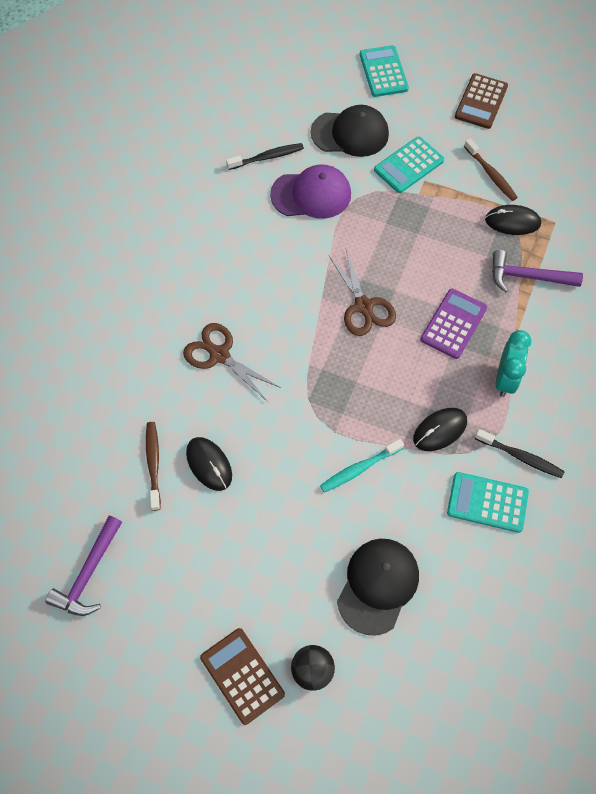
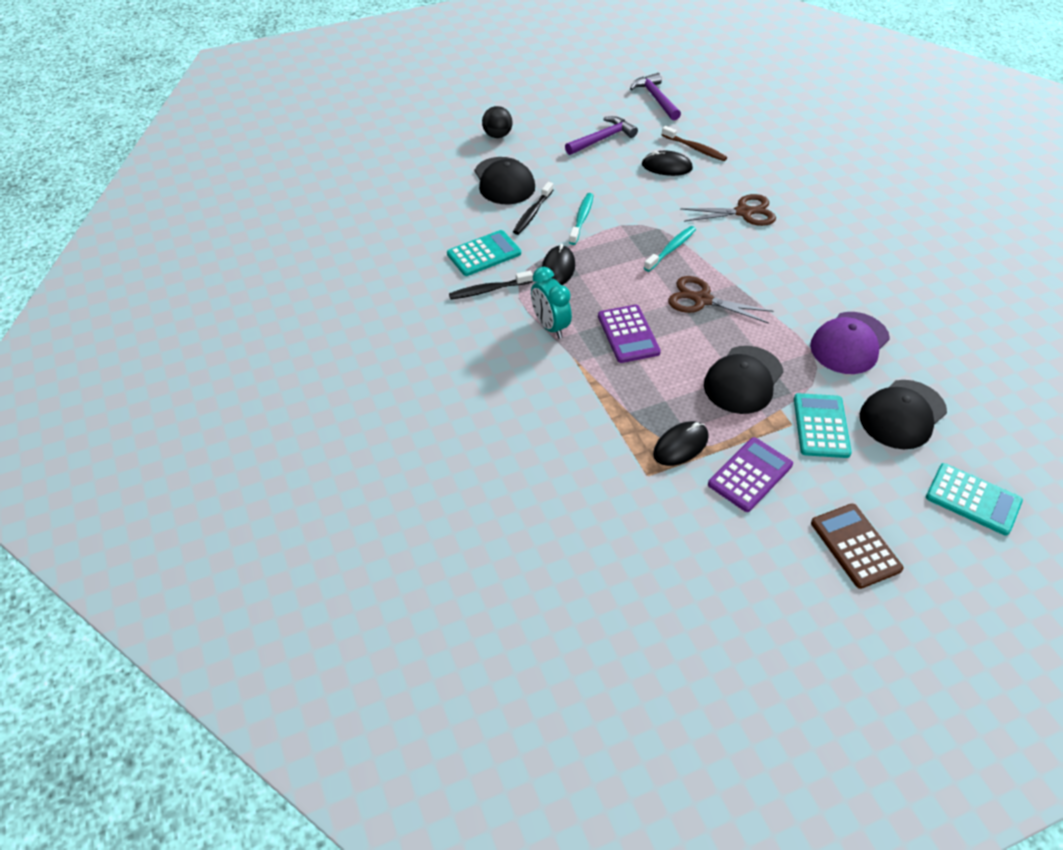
camera: 135 degrees right, 15 degrees down
brown calculator [200,628,285,725] -> none
black toothbrush [226,143,304,170] -> black toothbrush moved to [513,182,553,235]
brown toothbrush [464,138,518,201] -> purple calculator [708,437,793,512]
purple hammer [492,250,583,293] -> purple hammer moved to [565,116,638,155]
none -> turquoise toothbrush [644,226,696,272]
none -> black cap [704,346,784,414]

